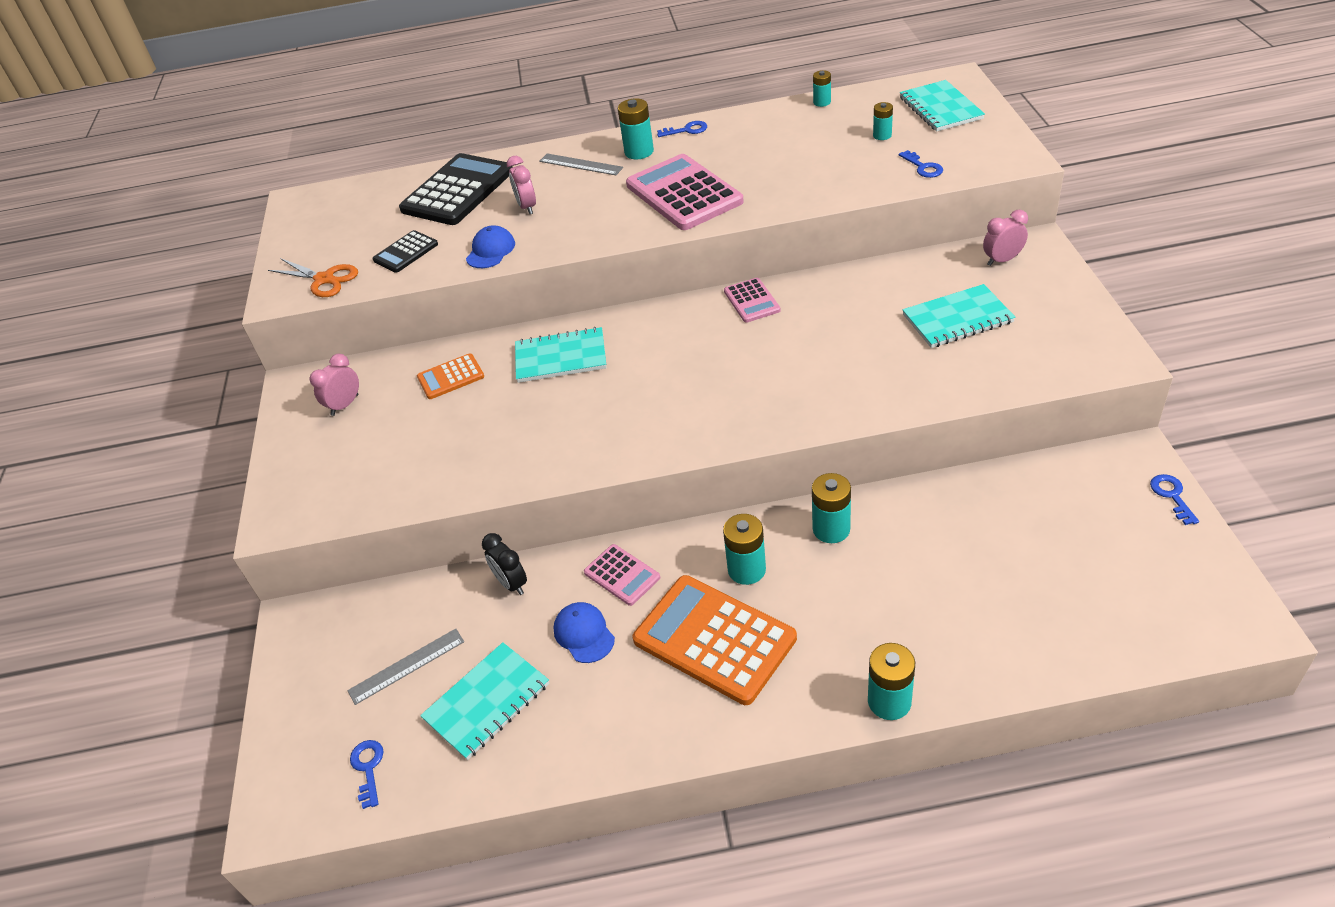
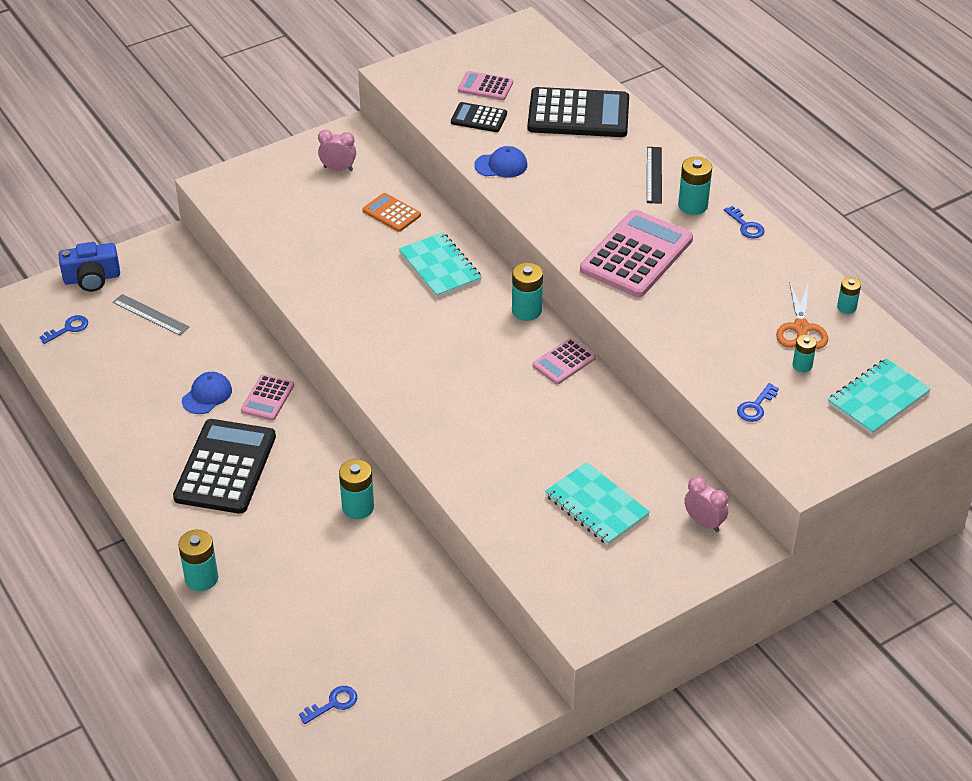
camera: 60 degrees right, 0 degrees up
orange scissors [268,258,358,297] -> orange scissors moved to [776,281,828,349]
turquoise notebook [420,642,549,760] -> none
black clock [482,533,527,595] -> none
pink clock [507,156,536,214] -> none
grey ruler [539,153,623,175] -> black ruler [647,147,662,204]
orange calculator [633,575,797,705] -> black calculator [173,419,276,514]
turquoise battery [723,514,766,585] -> turquoise battery moved to [512,263,543,321]
blue key [1150,474,1199,525] -> blue key moved to [299,686,357,724]
none -> blue camera [58,242,120,292]
none -> pink calculator [458,71,513,100]

